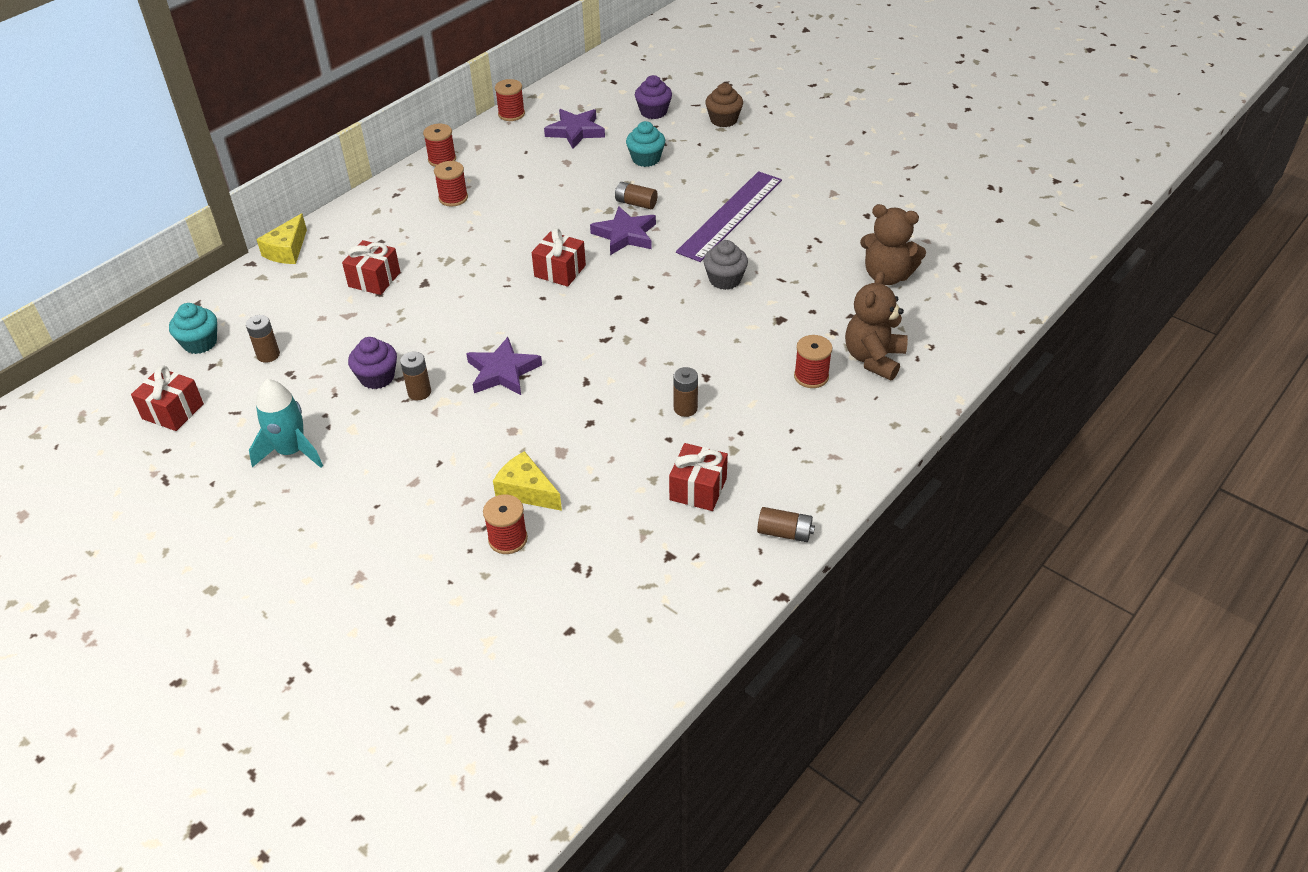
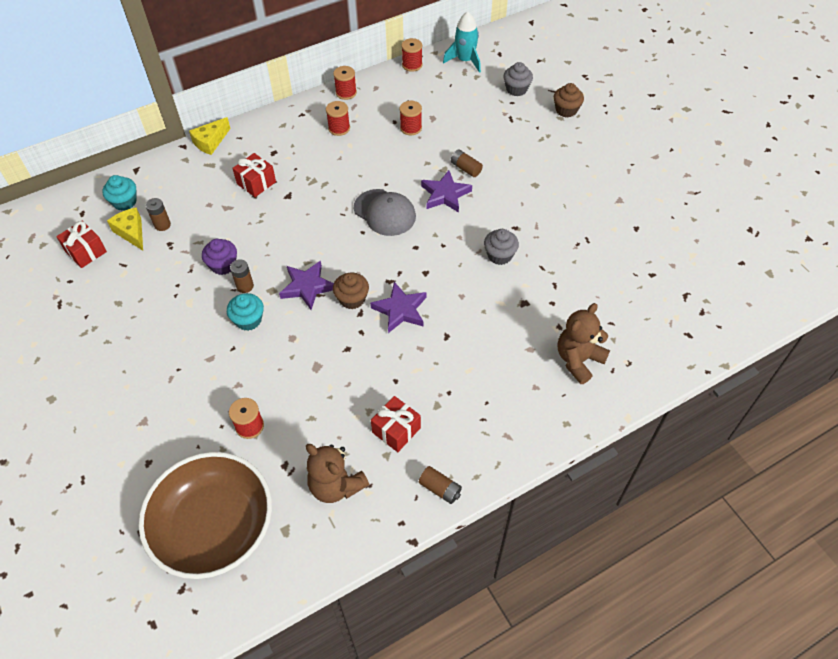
camera: 20 degrees right, 10 degrees up
turquoise rocket [249,379,323,468] -> turquoise rocket moved to [443,11,481,73]
yellow cheese [493,451,562,511] -> yellow cheese moved to [107,207,143,251]
red gift [532,228,586,287] -> grey cap [354,189,416,236]
purple star [544,109,605,149] -> purple star moved to [370,282,426,333]
turquoise cupcake [626,121,665,167] -> turquoise cupcake moved to [227,293,264,331]
purple cupcake [635,75,672,119] -> grey cupcake [503,62,533,96]
brown battery [673,367,698,417] -> none
purple ruler [676,171,782,262] -> none
red spool [794,335,832,388] -> red spool moved to [400,101,422,135]
brown teddy bear [860,204,926,285] -> brown teddy bear moved to [306,444,370,503]
none -> brown bowl [138,452,272,579]
none -> brown cupcake [333,273,369,309]

